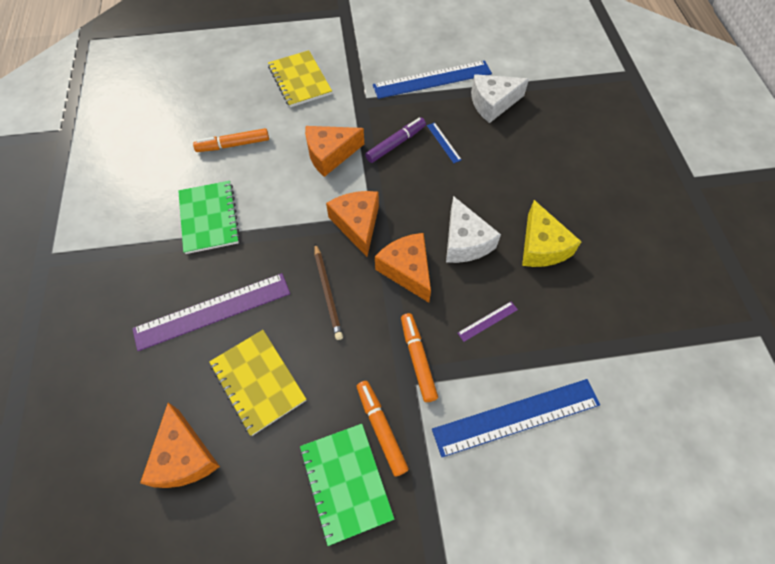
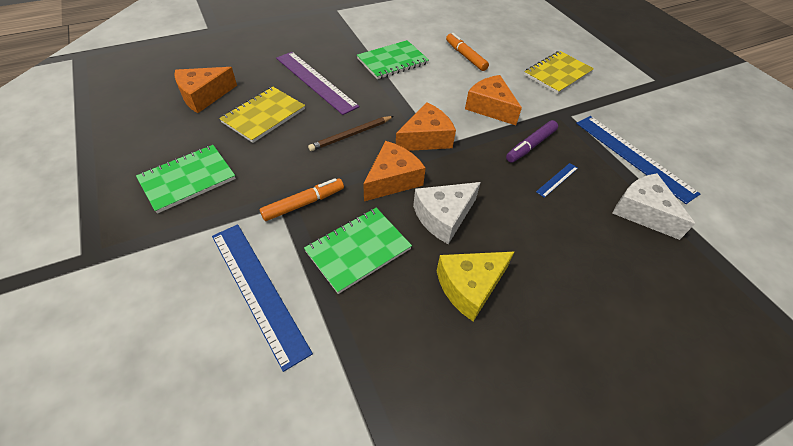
camera: 70 degrees right, 10 degrees down
orange marker [357,381,409,477] -> none
purple marker [365,118,426,163] -> purple marker turned 105 degrees clockwise [506,120,558,163]
purple ruler [458,302,518,342] -> green notebook [304,208,412,294]

